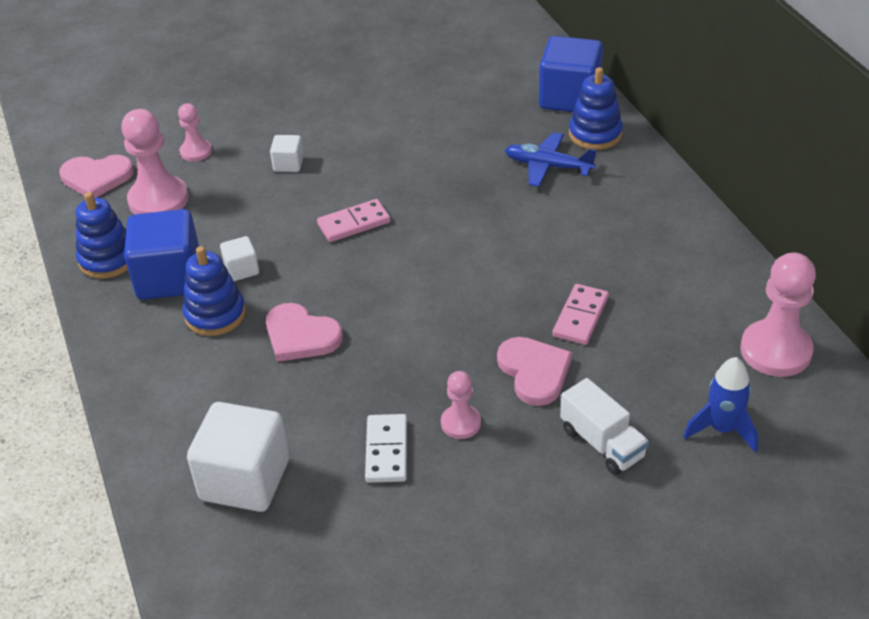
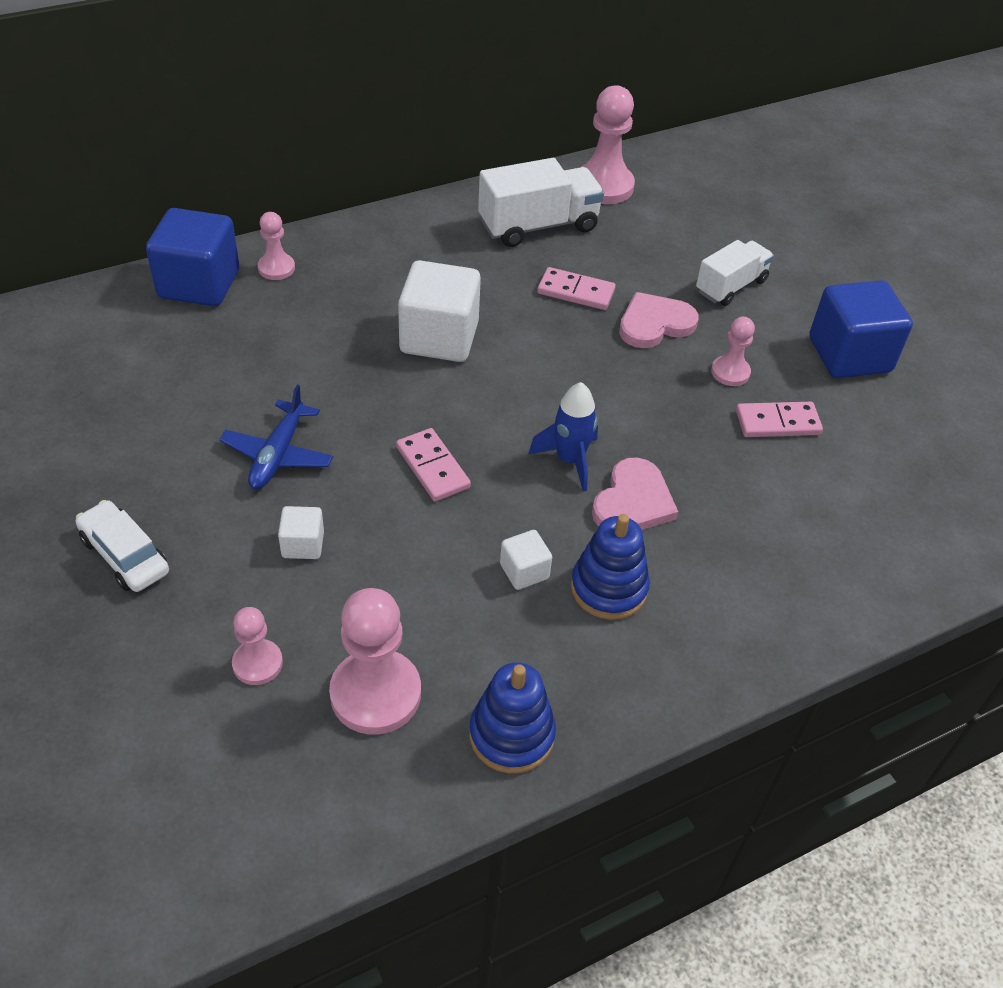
camera: 100 degrees left, 5 degrees up
pink heart [59,155,134,197] -> none
blue cube [124,209,199,300] -> blue cube moved to [809,280,913,378]
white cube [187,402,289,512] -> white cube moved to [398,260,481,362]
white domino [365,414,407,483] -> pink domino [736,402,823,437]
blue plane [505,132,596,187] -> blue plane moved to [219,384,333,489]
blue stacking toy [569,67,623,150] -> pink pawn [258,212,295,280]
blue rocket [683,357,758,453] -> blue rocket moved to [528,382,598,492]
none -> white car [75,500,169,592]
none -> white truck [478,158,604,247]

